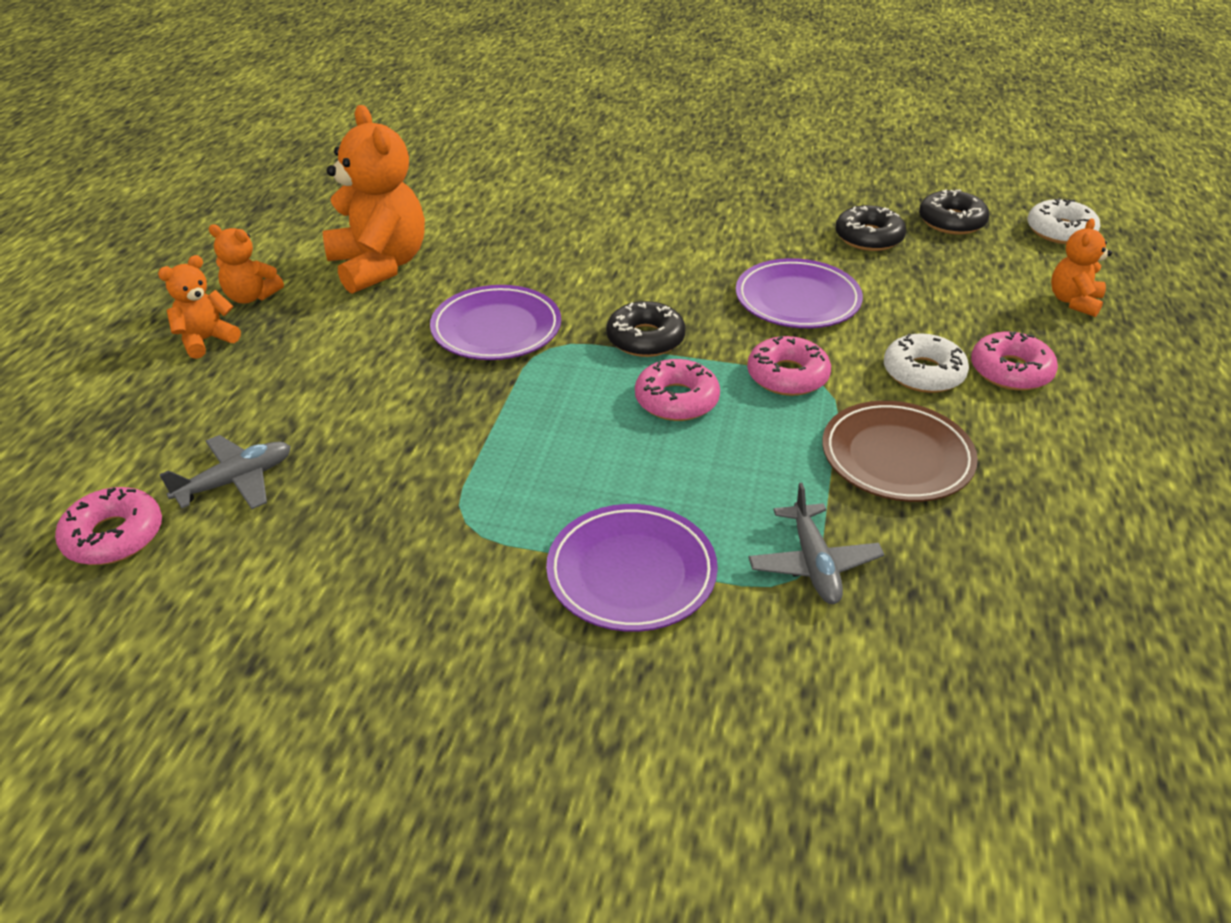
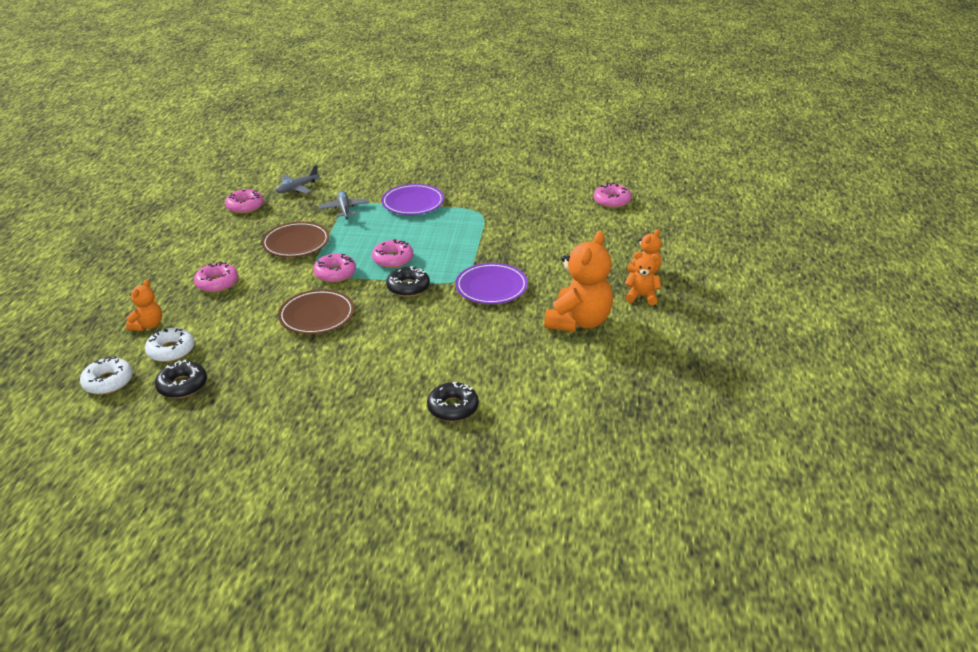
camera: 175 degrees right, 5 degrees down
grey plane [159,435,291,509] -> grey plane moved to [276,165,322,194]
orange teddy bear [323,105,425,294] -> orange teddy bear turned 120 degrees counterclockwise [544,231,613,332]
purple plate [736,258,863,328] -> brown plate [278,289,354,334]
black donut [835,205,906,251] -> black donut moved to [427,382,479,422]
white donut [884,333,969,393] -> white donut moved to [145,328,195,362]
none -> pink donut [225,189,264,214]

